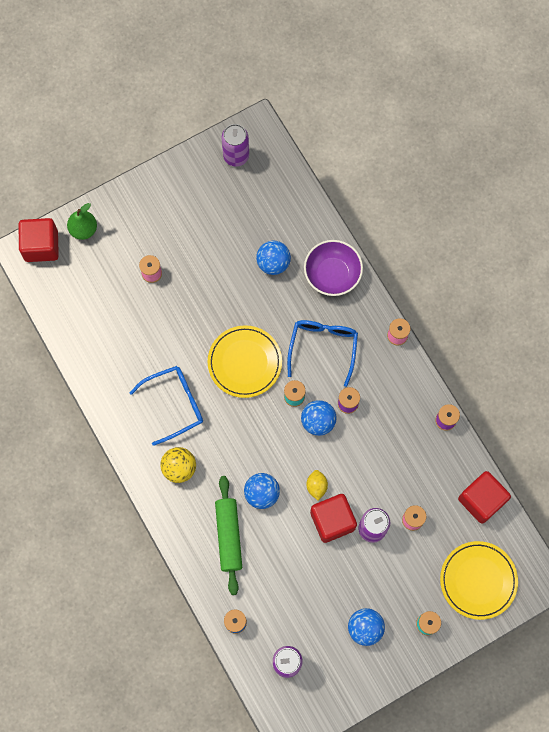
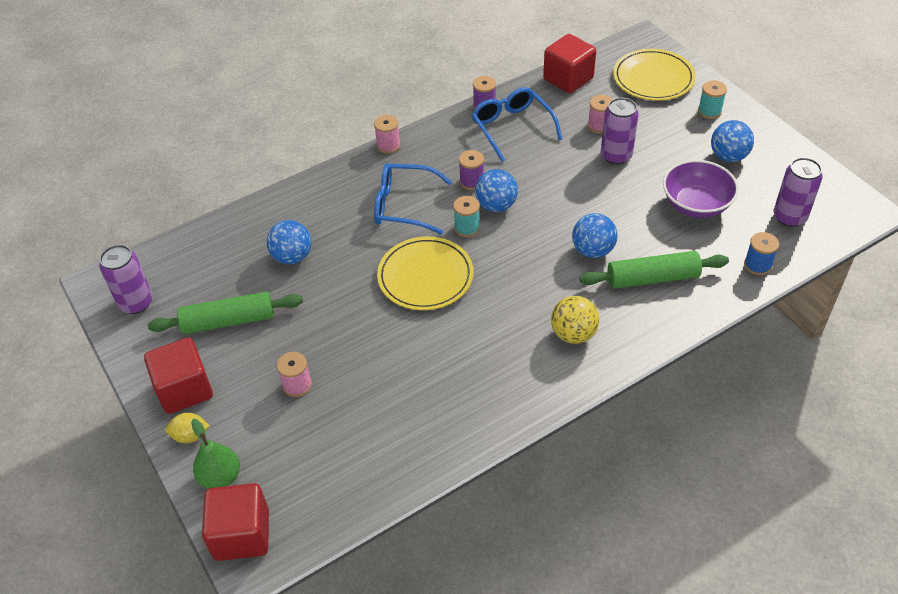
camera: 90 degrees left, 25 degrees down
blue glasses [130,366,203,446] -> blue glasses moved to [472,87,562,162]
purple bowl [304,240,363,296] -> purple bowl moved to [663,160,739,218]
yellow lemon [306,470,328,500] -> yellow lemon moved to [165,413,210,443]
red cube [310,494,357,543] -> red cube moved to [144,338,213,414]
none -> green rolling pin [148,292,303,334]

